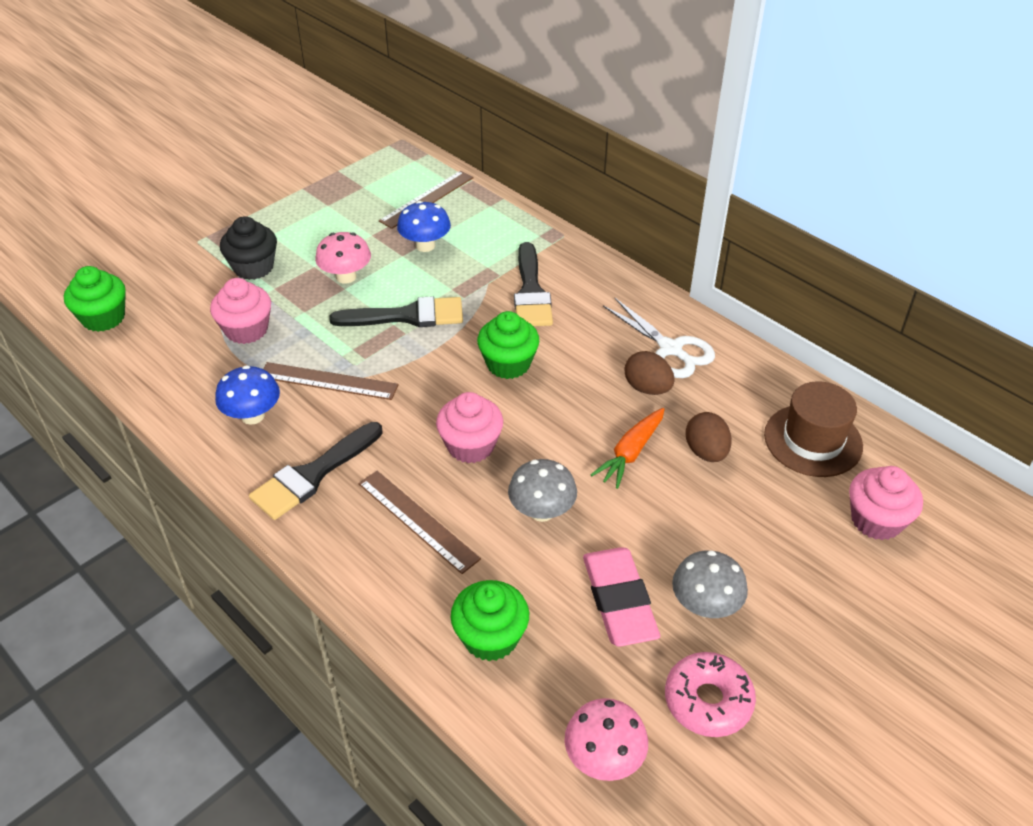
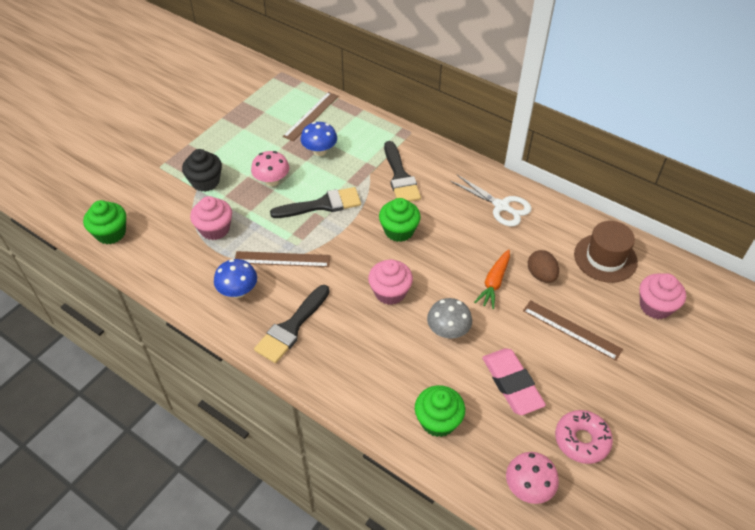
camera: 10 degrees left, 5 degrees up
brown ruler [358,471,481,574] -> brown ruler moved to [523,300,623,361]
brown egg [625,351,675,395] -> none
grey mushroom [672,550,748,618] -> none

